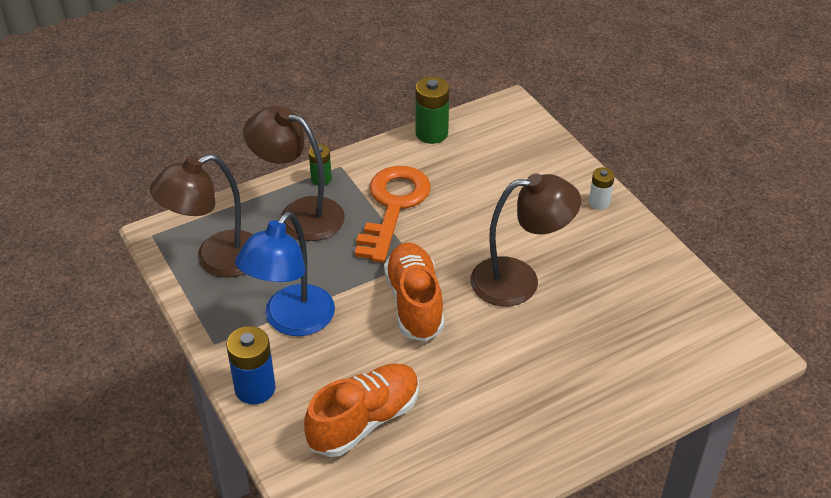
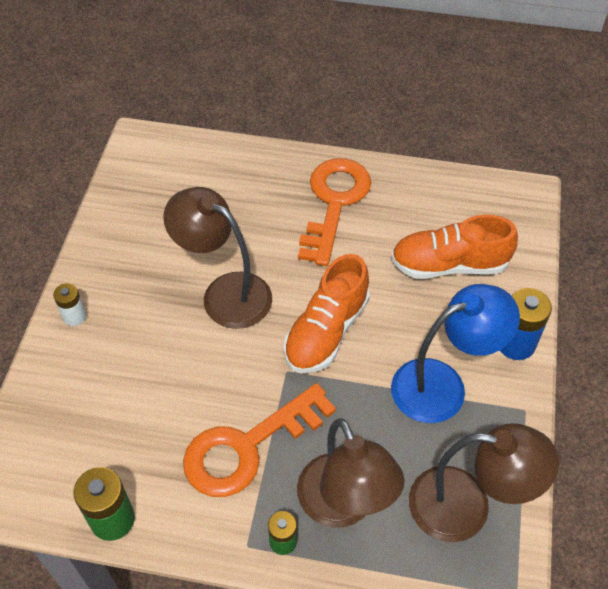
camera: 140 degrees left, 10 degrees up
none -> orange key [298,158,371,266]

